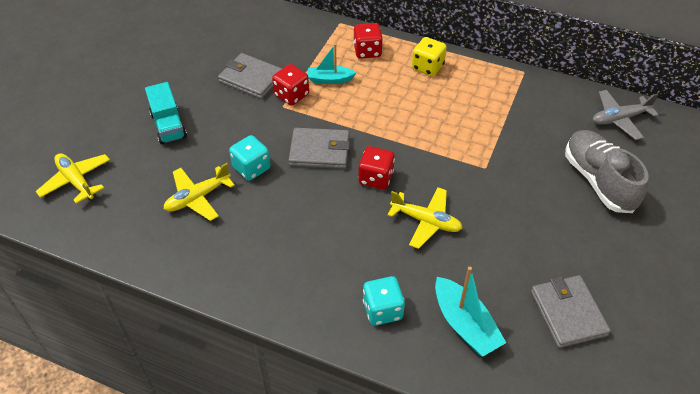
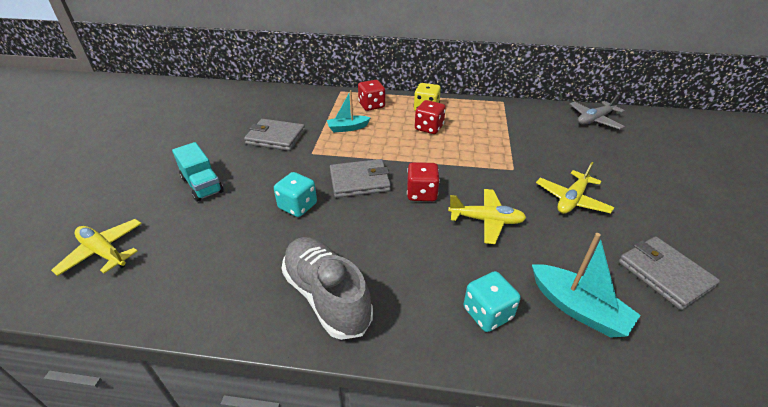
camera: 15 degrees left, 10 degrees down
yellow plane [164,163,235,221] -> yellow plane moved to [536,162,614,214]
red dice [272,64,309,106] -> red dice moved to [415,100,446,134]
grey shoe [565,130,649,213] -> grey shoe moved to [281,237,373,340]

